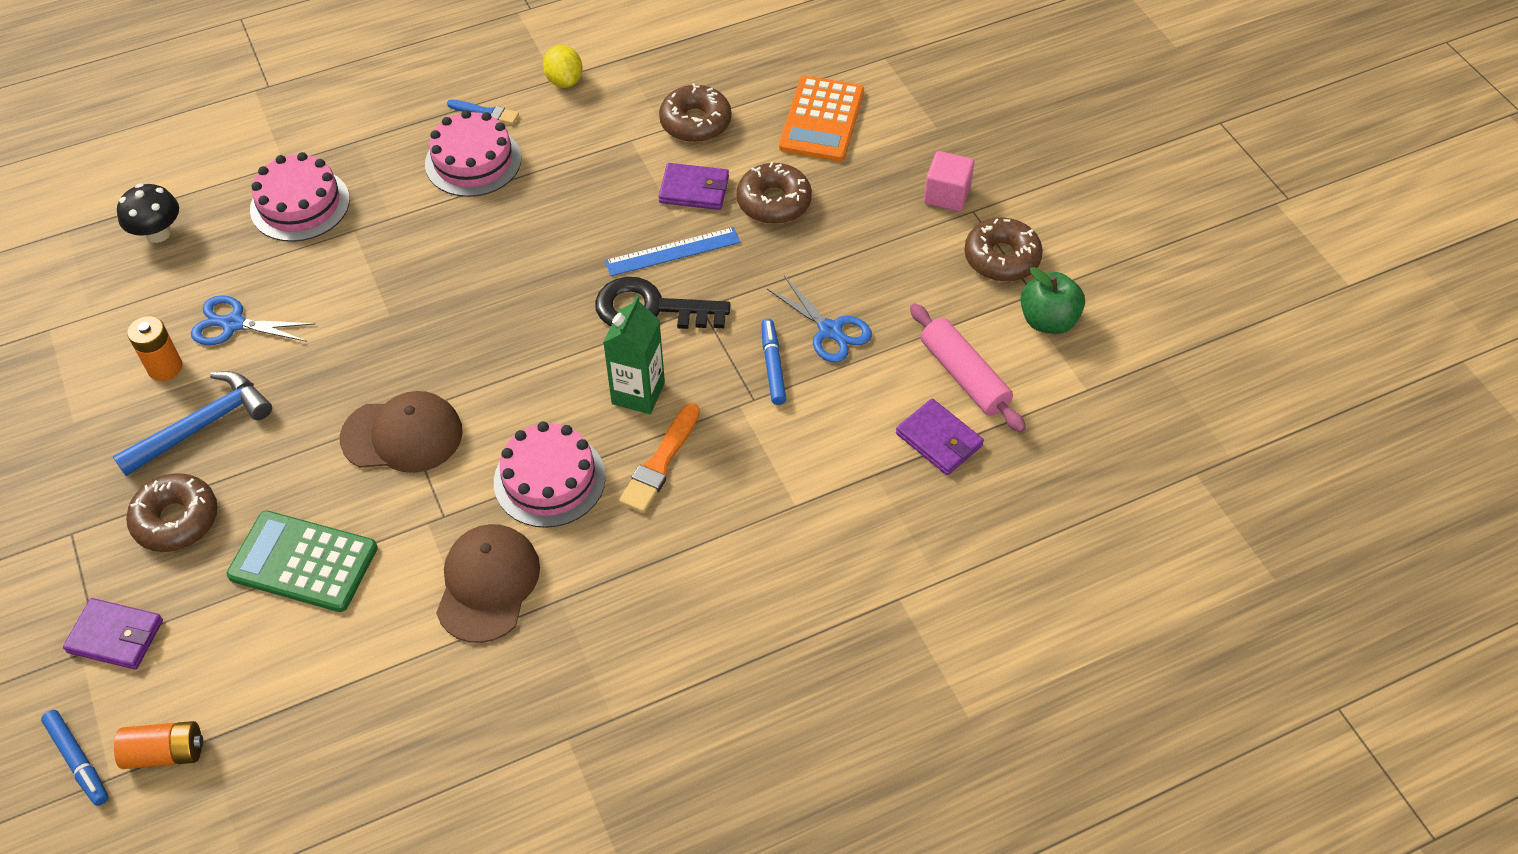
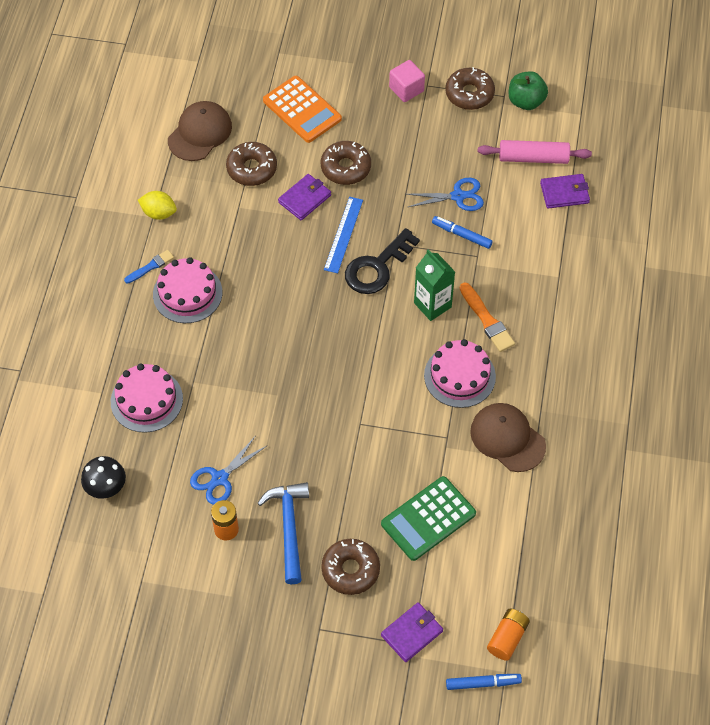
camera: 55 degrees left, 5 degrees up
brown cap [340,391,463,473] -> brown cap moved to [168,101,232,161]

